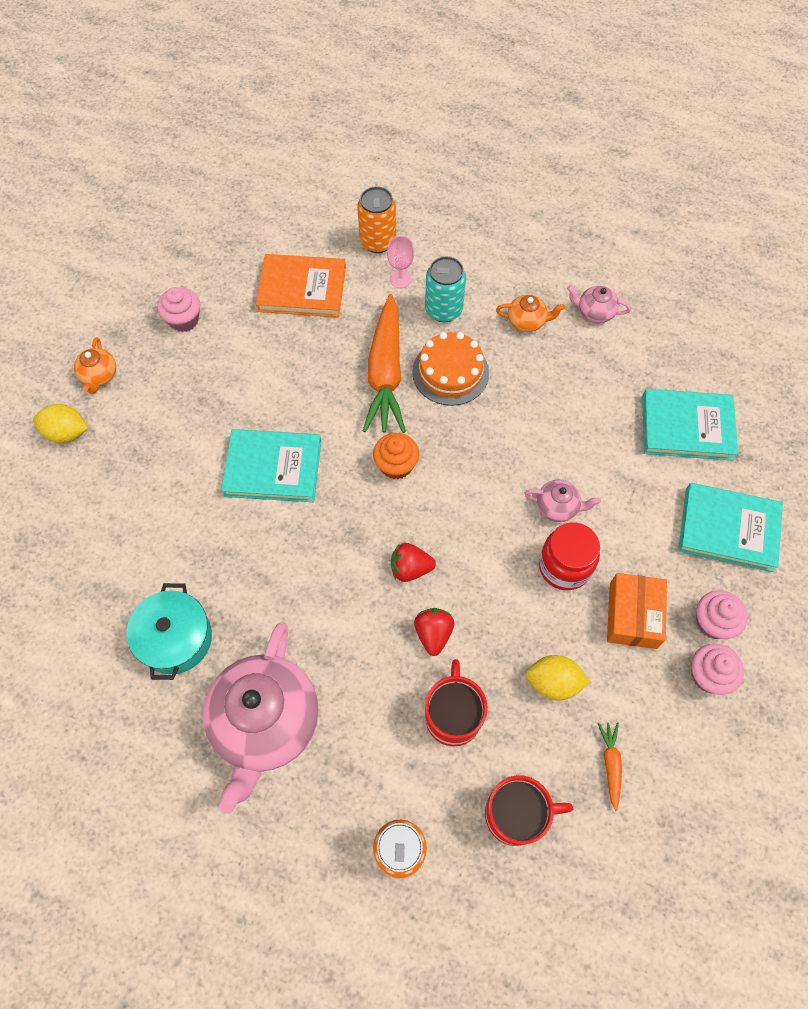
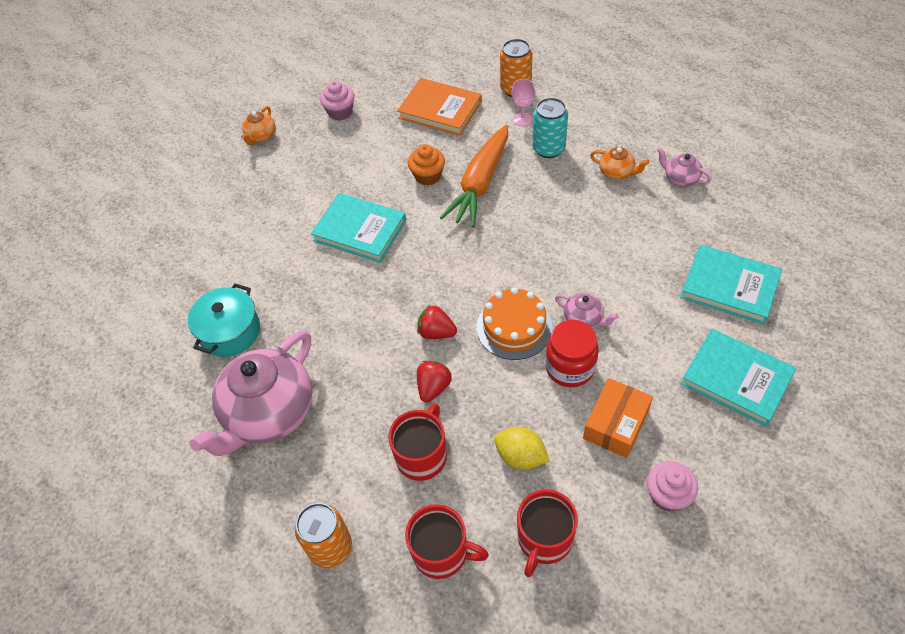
camera: 25 degrees right, 10 degrees down
yellow lemon [33,404,88,443] -> none
orange cupcake [373,433,419,479] -> orange cupcake moved to [408,144,445,186]
orange cake [412,332,489,406] -> orange cake moved to [477,287,552,360]
orange carrot [597,722,622,811] -> red mug [517,489,578,577]
pink cupcake [696,590,748,639] -> none

